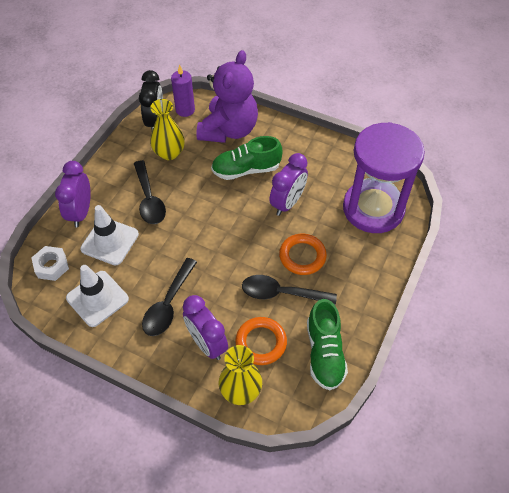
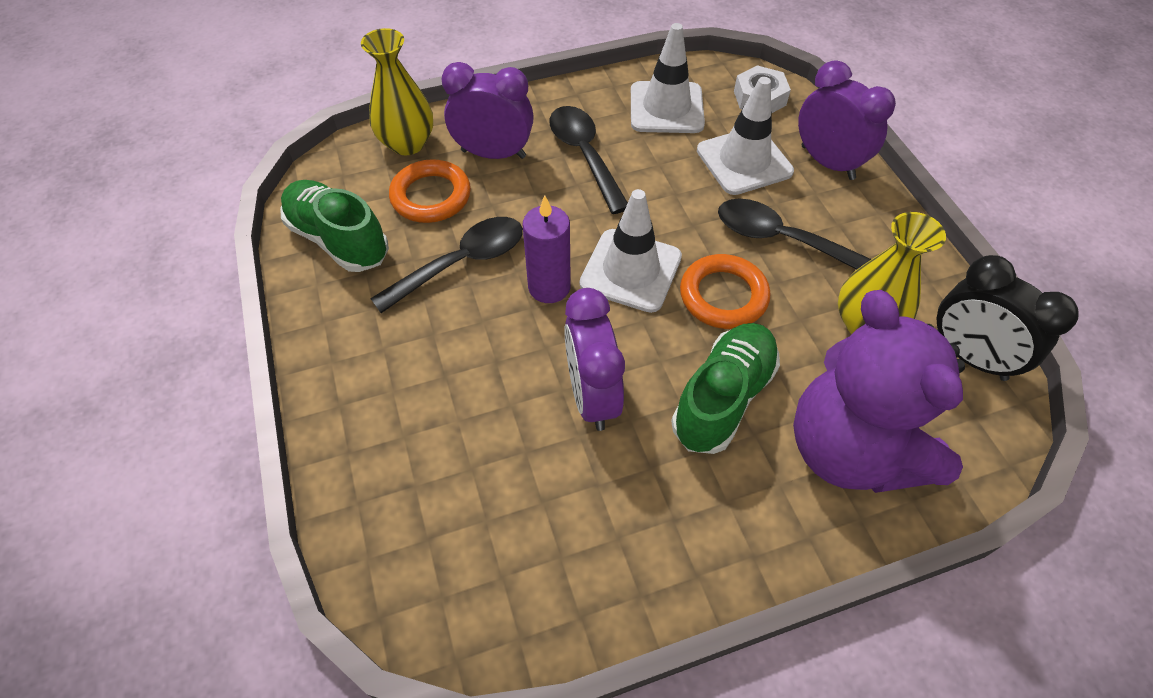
camera: 135 degrees right, 0 degrees up
purple candle [171,64,195,117] -> purple candle moved to [523,195,571,303]
orange ring [279,234,327,275] -> orange ring moved to [680,254,770,329]
purple hourglass [343,122,425,233] -> none
none -> white traffic cone [580,189,682,313]

